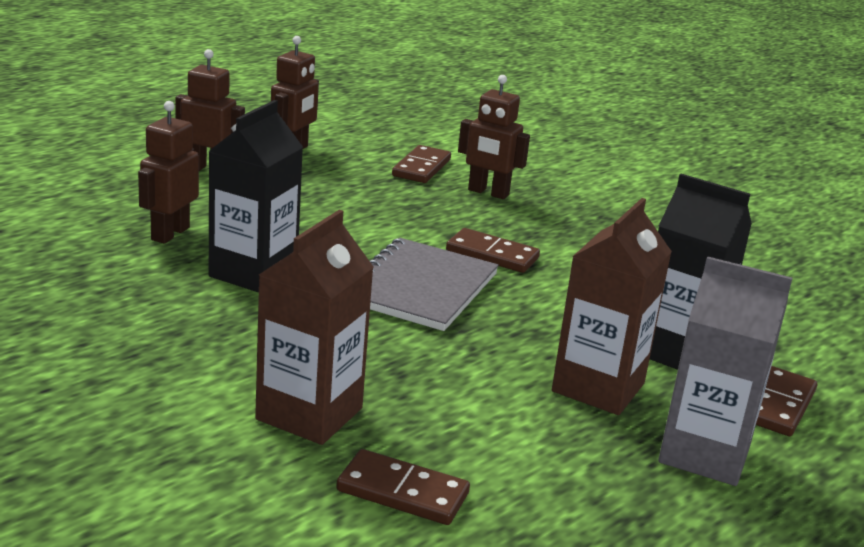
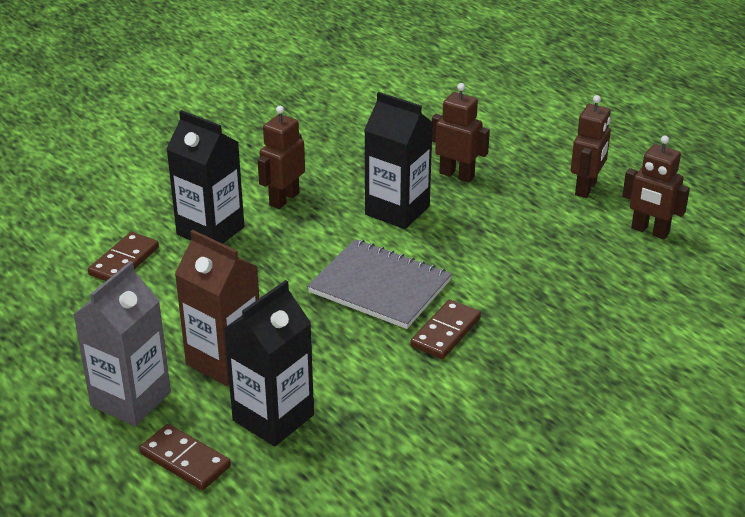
camera: 100 degrees right, 10 degrees up
brown carton [255,210,374,445] -> black carton [166,110,244,244]
brown domino [392,145,451,183] -> none
brown robot [458,75,530,199] -> brown robot moved to [258,106,305,209]

